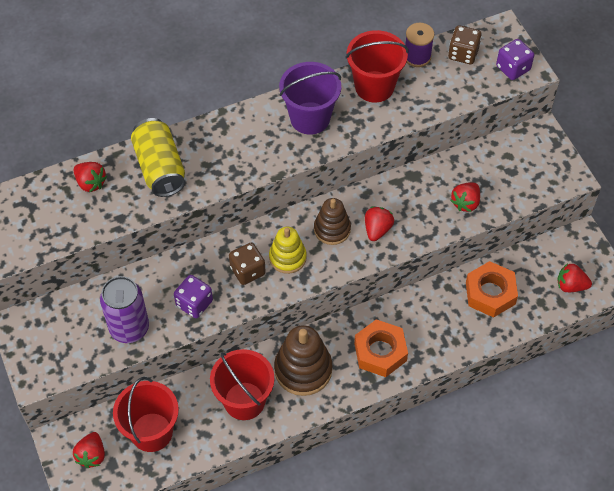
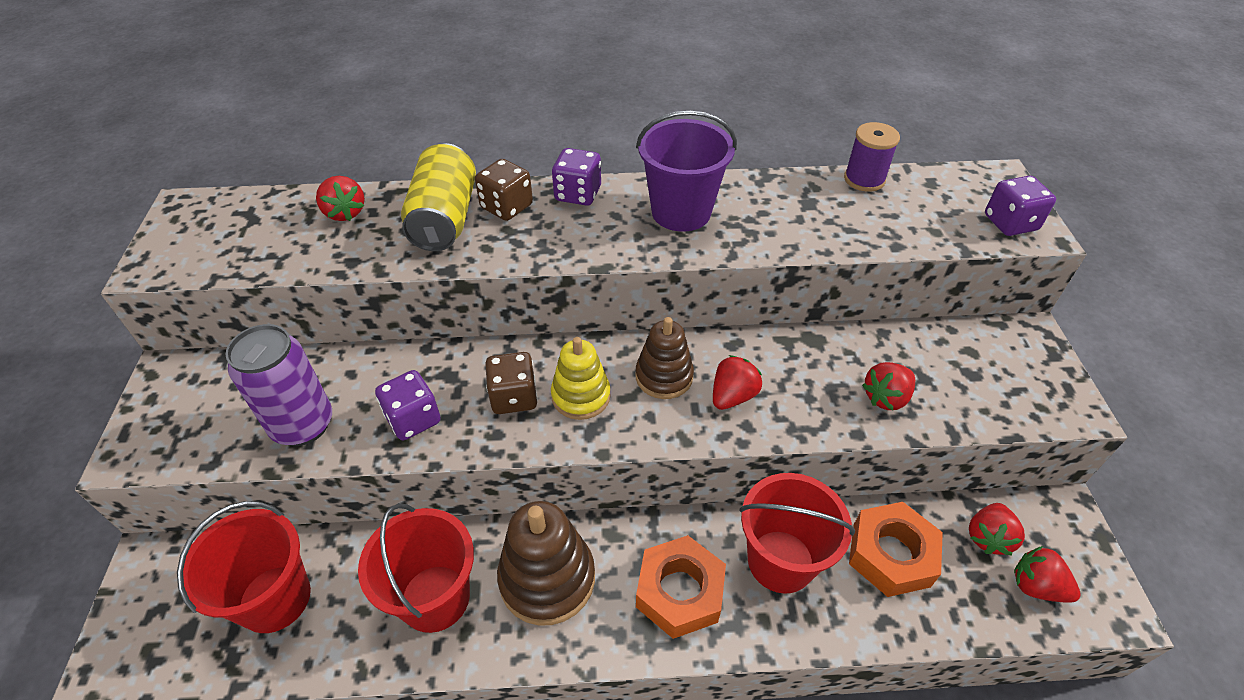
camera: 20 degrees right, 10 degrees down
red strawberry [73,432,105,468] -> red strawberry moved to [969,503,1025,555]
red bucket [346,30,409,102] -> red bucket moved to [739,473,855,594]
brown dice [448,25,482,64] -> brown dice moved to [475,159,533,221]
none -> purple dice [552,148,601,206]

